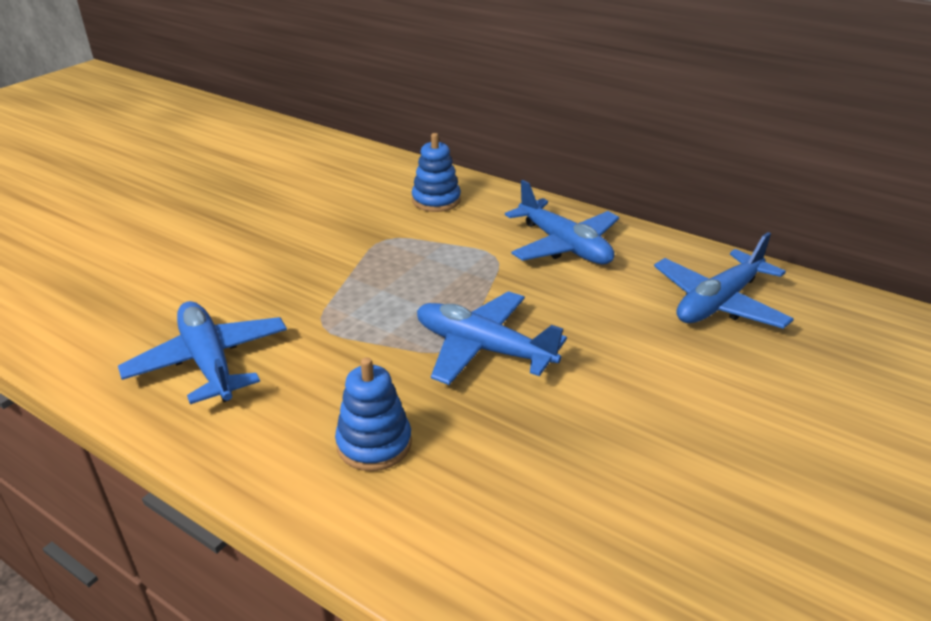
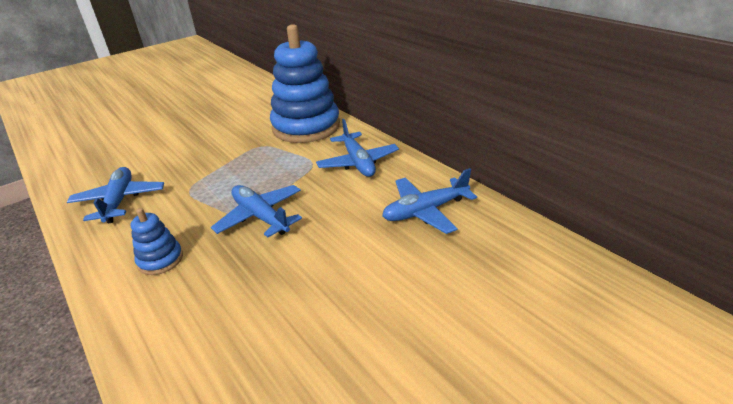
camera: 20 degrees right, 0 degrees up
blue stacking toy [412,133,461,212] -> blue stacking toy [270,24,340,143], size x2.28

